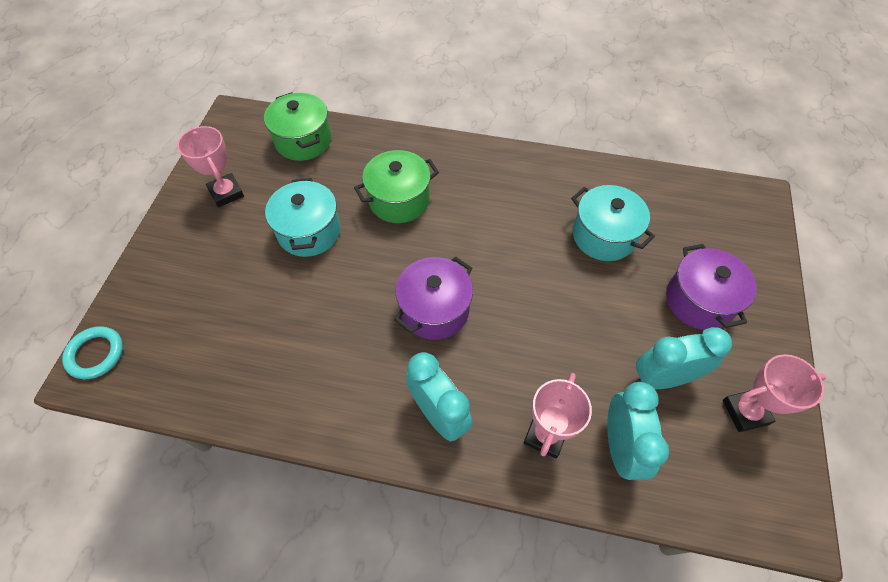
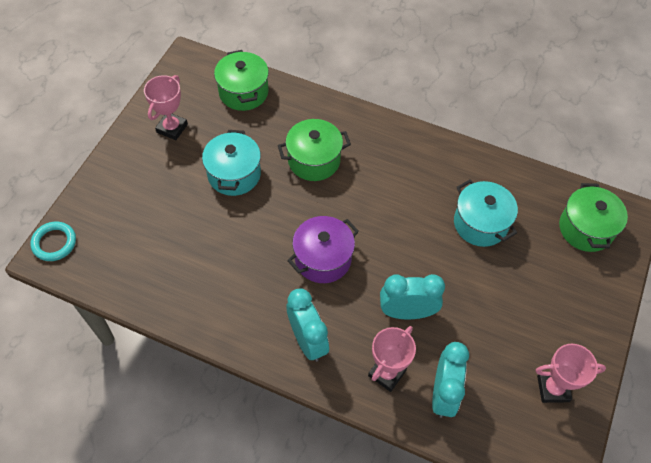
camera: 10 degrees right, 0 degrees up
pink trophy [177,126,244,207] -> pink trophy turned 45 degrees clockwise [144,75,188,140]
turquoise clock [636,327,732,389] -> turquoise clock moved to [380,274,445,320]
purple pot [666,244,757,330] -> none
none -> green pot [559,183,628,252]

